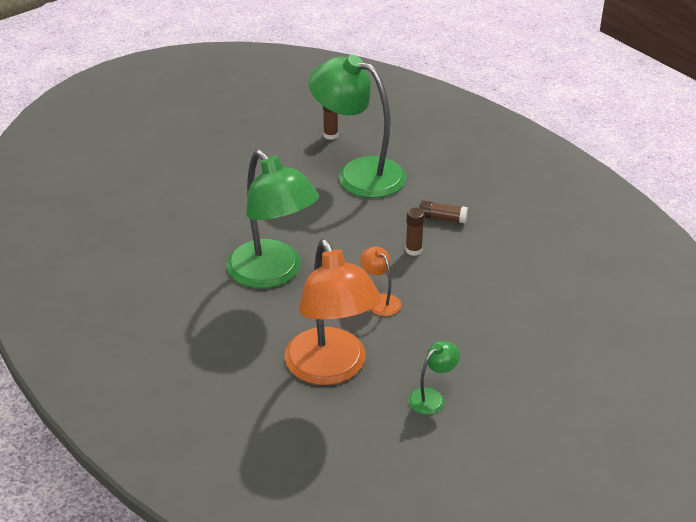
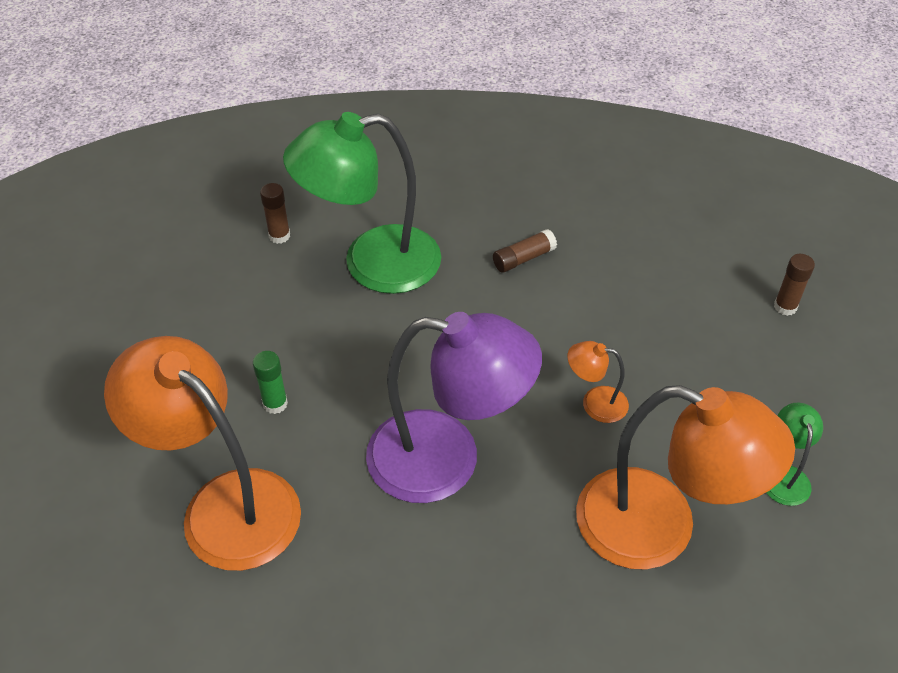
camera: 45 degrees left, 10 degrees up
green lamp [227,150,319,288] -> purple lamp [366,312,542,503]
brown glue stick [405,207,425,256] -> brown glue stick moved to [774,254,815,316]
none -> orange lamp [104,336,301,571]
none -> green glue stick [253,351,288,414]

